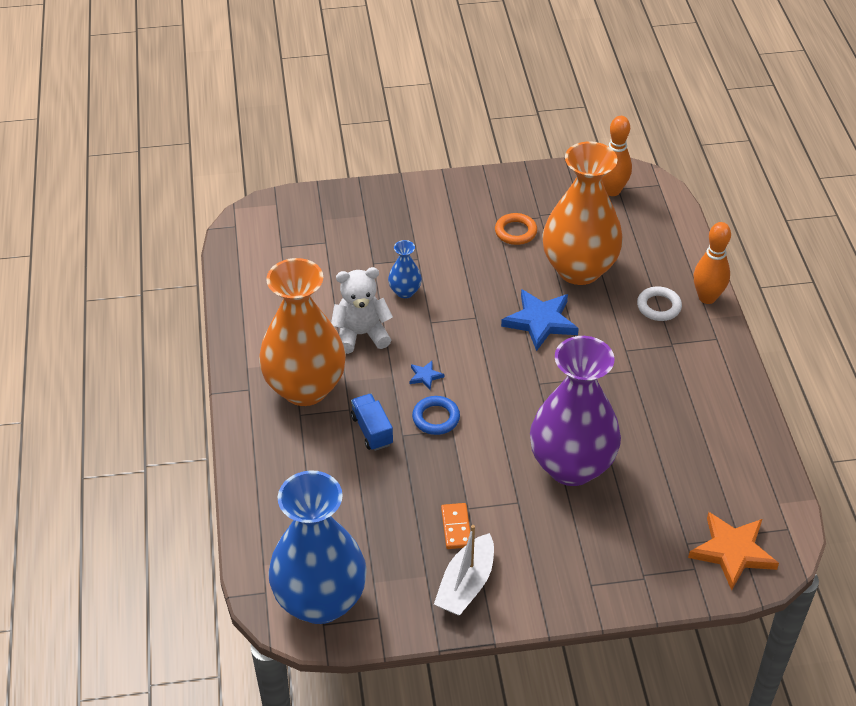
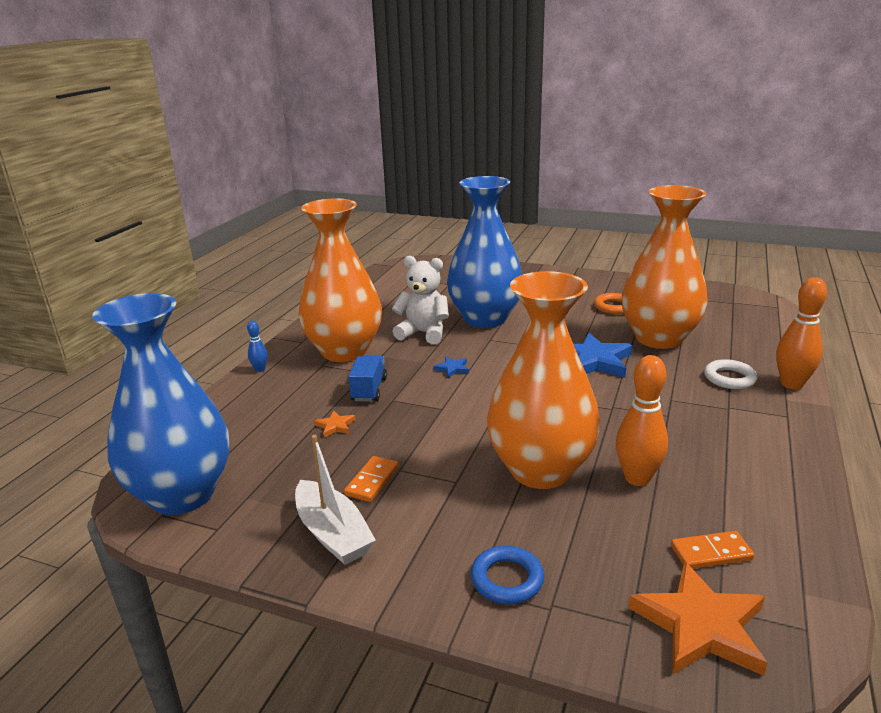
camera: 30 degrees right, 20 degrees down
blue vase [388,240,422,298] -> blue vase [447,176,522,328], size x2.39
blue ring [412,396,460,435] -> blue ring moved to [471,546,544,604]
white boat [434,525,494,616] -> white boat turned 90 degrees counterclockwise [295,435,376,565]
purple vase [530,336,621,486] -> orange vase [487,271,600,489]
orange bowling pin [601,116,632,196] -> orange bowling pin moved to [616,355,668,486]
none -> blue bowling pin [247,321,268,372]
none -> orange star [314,411,356,437]
none -> orange domino [671,531,754,569]

